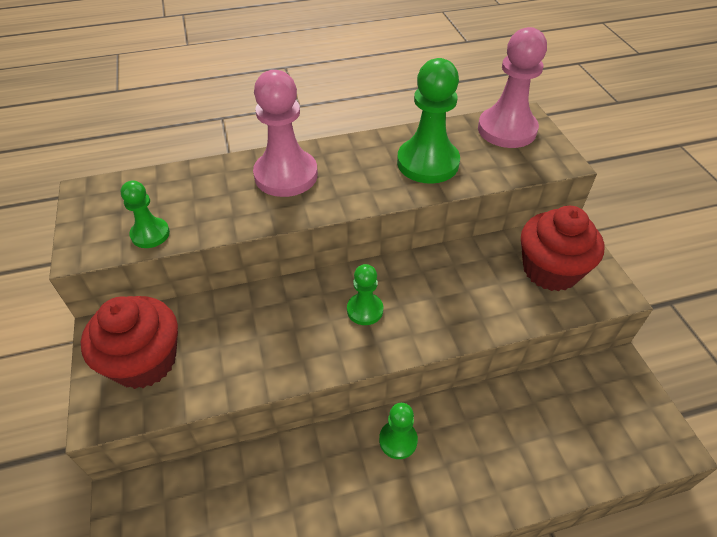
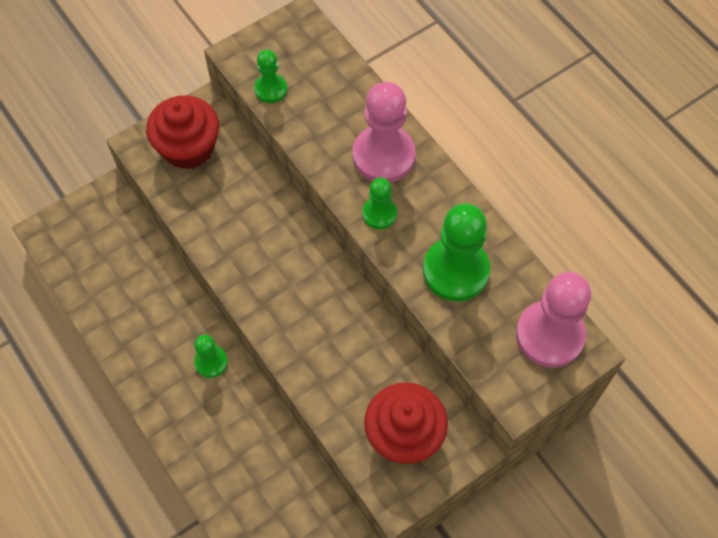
camera: 70 degrees right, 15 degrees up
green pawn [347,264,383,325] -> green pawn moved to [362,178,397,229]

